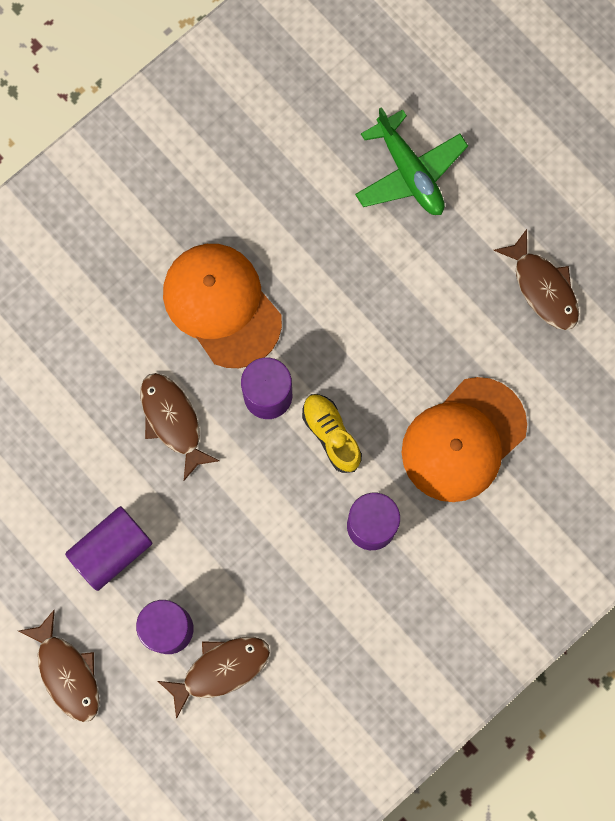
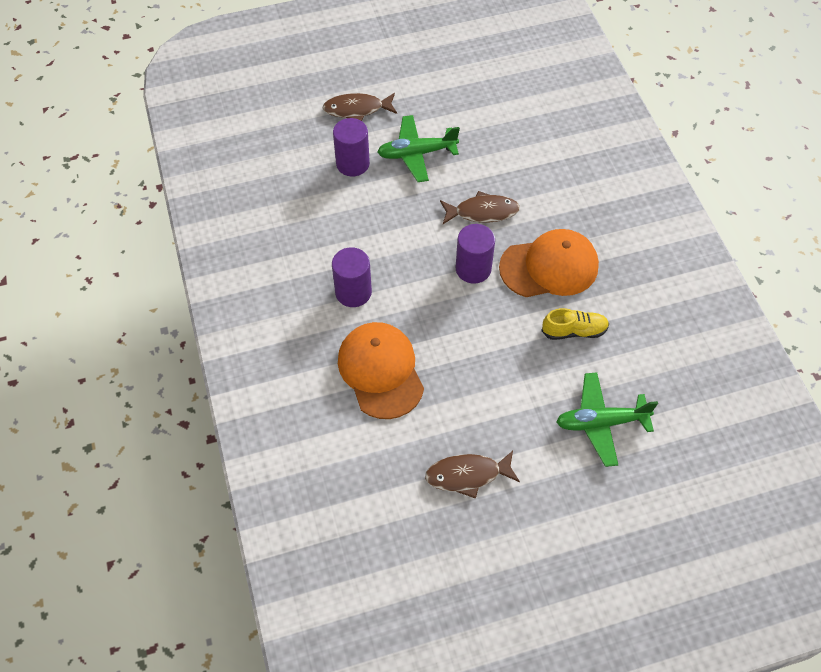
camera: 115 degrees right, 20 degrees down
purple cylinder [65,506,152,591] -> green plane [377,115,460,182]
brown fish [158,637,270,719] -> none
yellow shoe [302,394,362,473] -> yellow shoe moved to [541,308,609,340]

